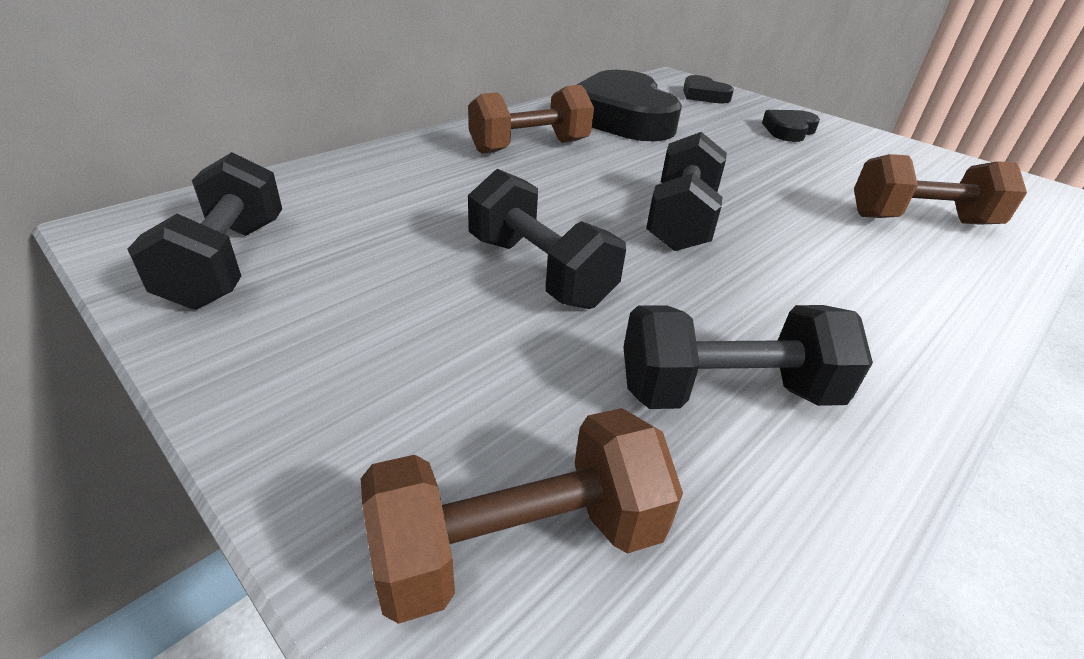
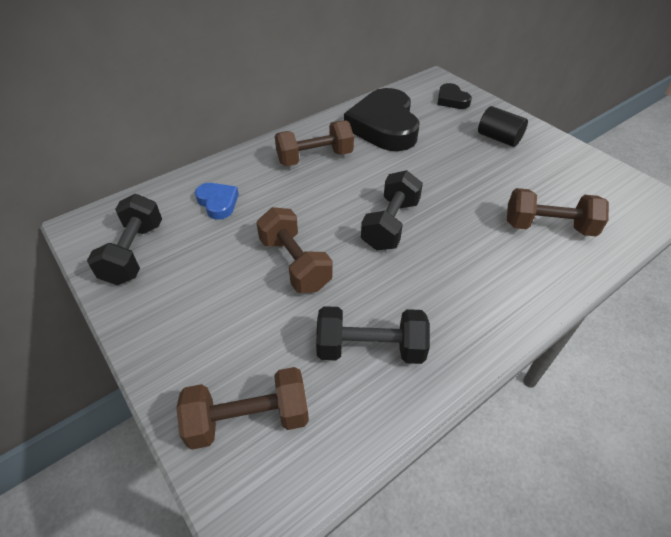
camera: 10 degrees right, 10 degrees up
black dumbbell [468,169,626,309] -> brown dumbbell [256,207,333,293]
black heart [762,110,820,142] -> black cylinder [478,106,528,147]
none -> blue heart [195,183,239,220]

